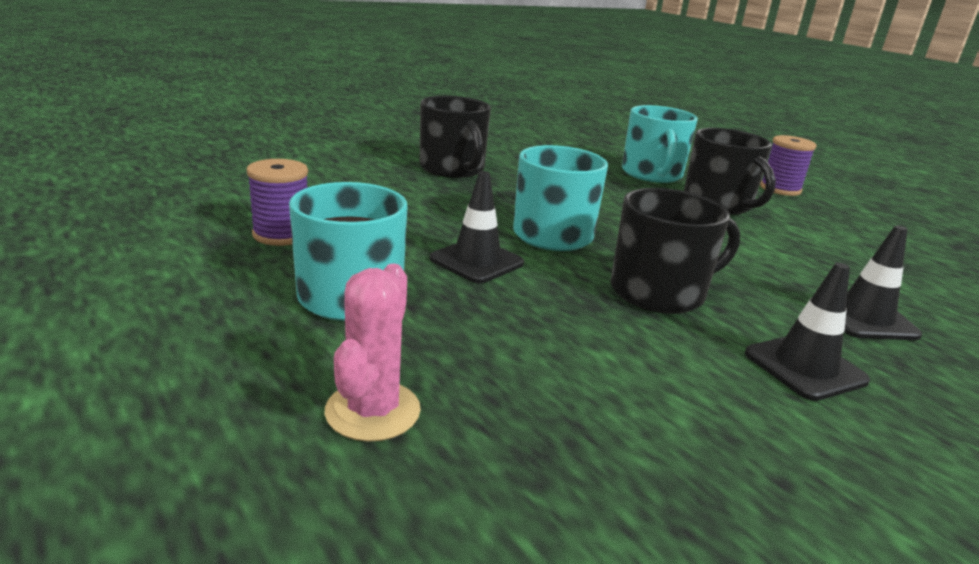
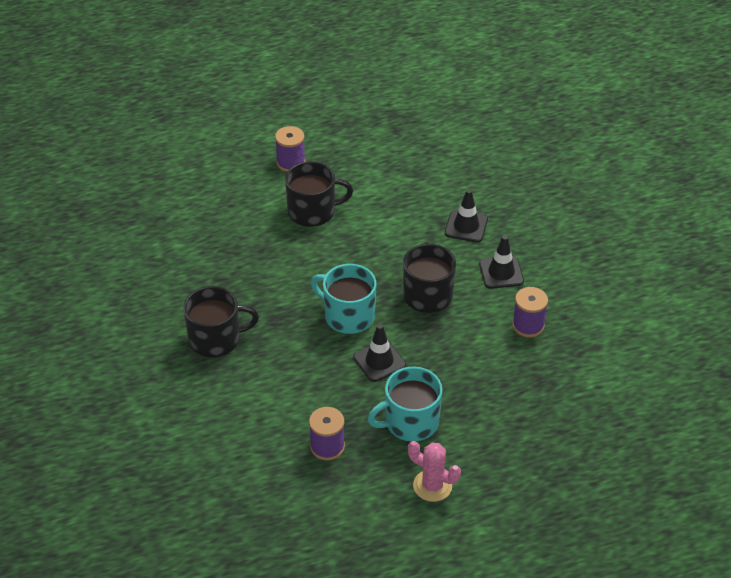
camera: 70 degrees left, 20 degrees up
pink cactus [324,264,421,442] -> pink cactus moved to [408,441,461,502]
turquoise mug [622,105,698,183] -> none
none -> purple spool [512,287,548,337]

